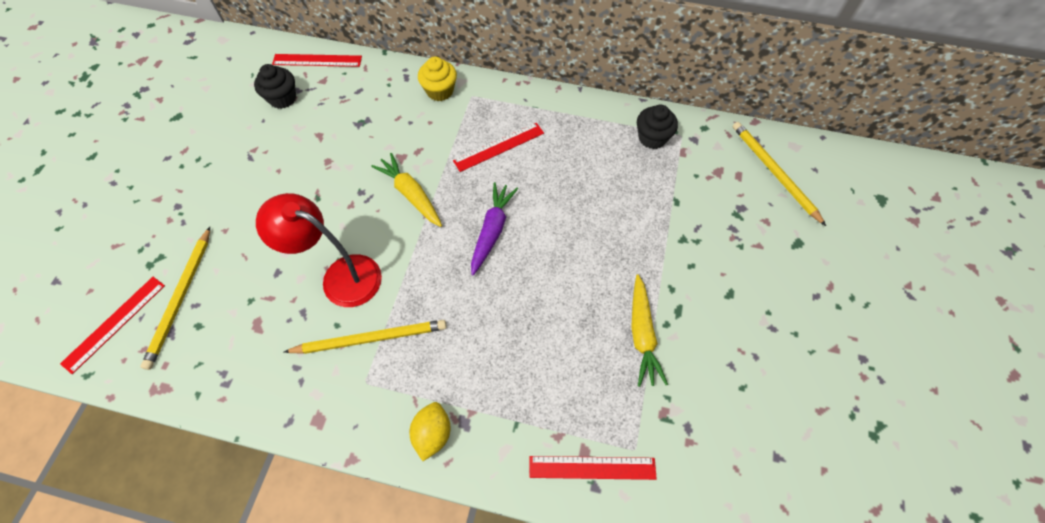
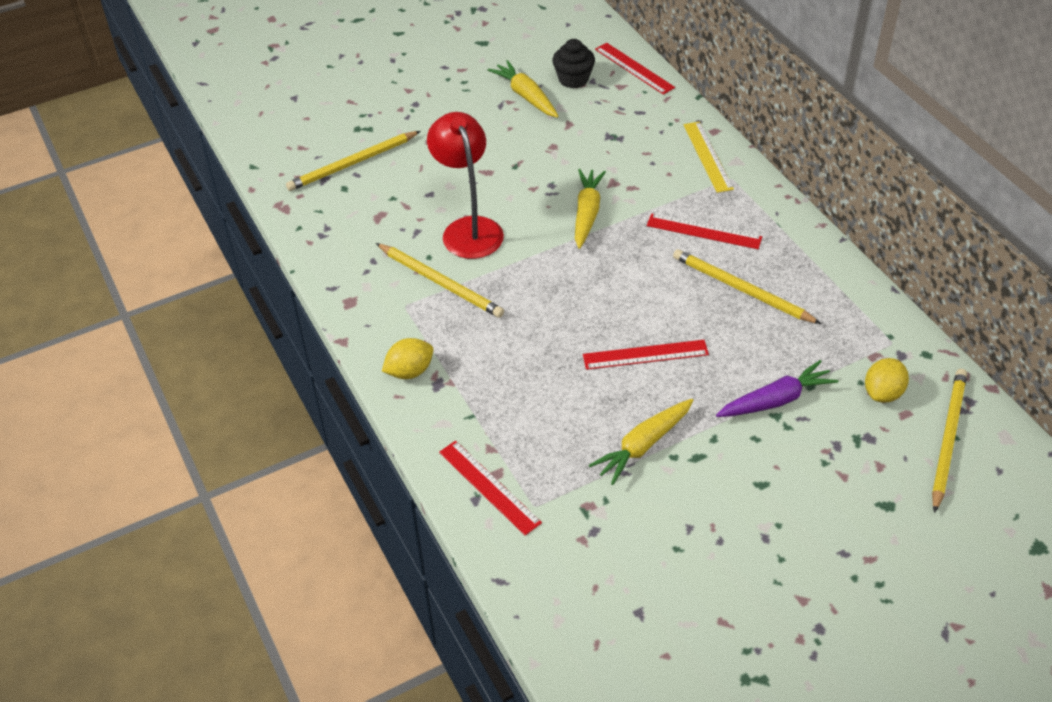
camera: 50 degrees right, 15 degrees down
red ruler [60,277,165,374] -> red ruler moved to [583,340,709,370]
yellow cupcake [418,57,457,101] -> yellow ruler [683,121,734,193]
purple carrot [471,182,518,275] -> purple carrot moved to [716,360,838,417]
black cupcake [637,105,678,149] -> none
none -> yellow carrot [488,60,559,118]
none -> yellow pencil [673,249,821,324]
none -> yellow lemon [865,358,909,403]

